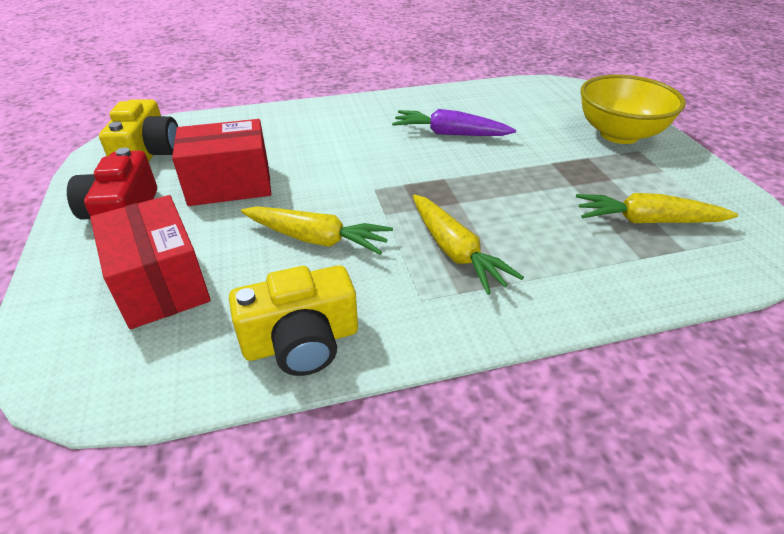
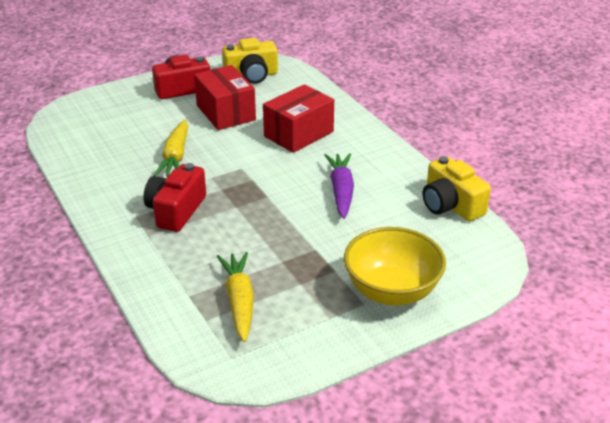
camera: 75 degrees right, 5 degrees down
red box [90,195,211,329] -> red box moved to [263,84,334,153]
yellow camera [229,265,358,376] -> yellow camera moved to [423,156,491,221]
yellow carrot [413,194,524,295] -> red camera [143,163,206,232]

